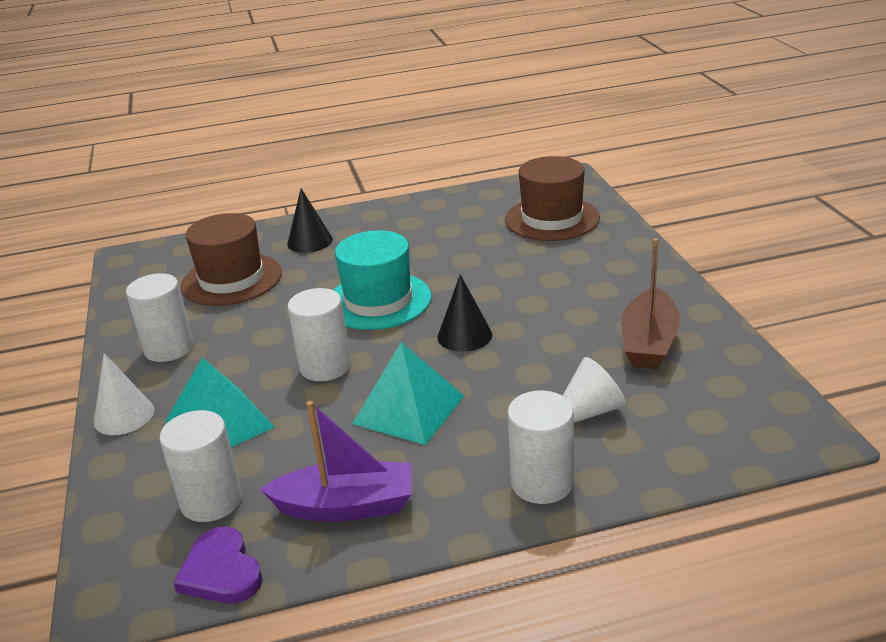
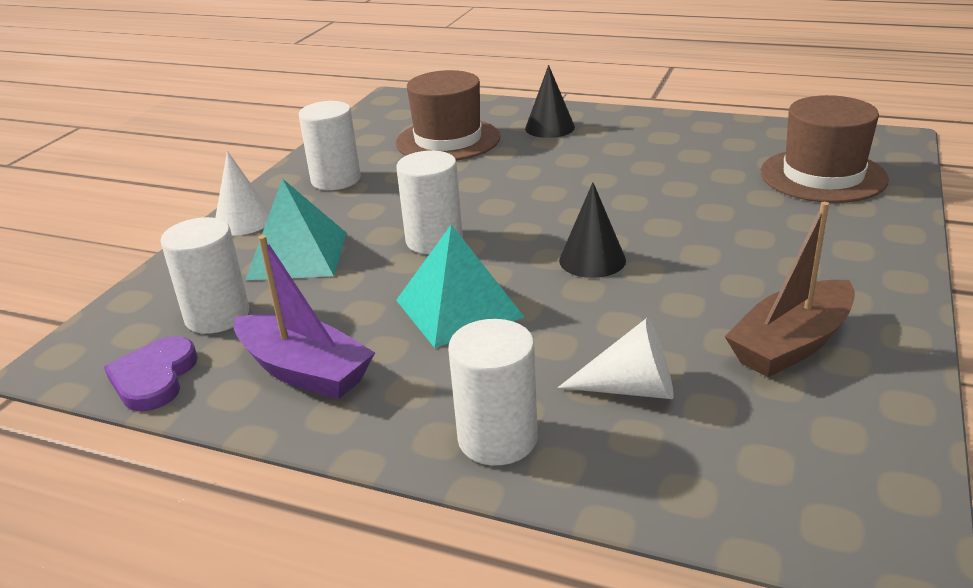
camera: 35 degrees right, 0 degrees up
turquoise hat [334,230,432,330] -> none

